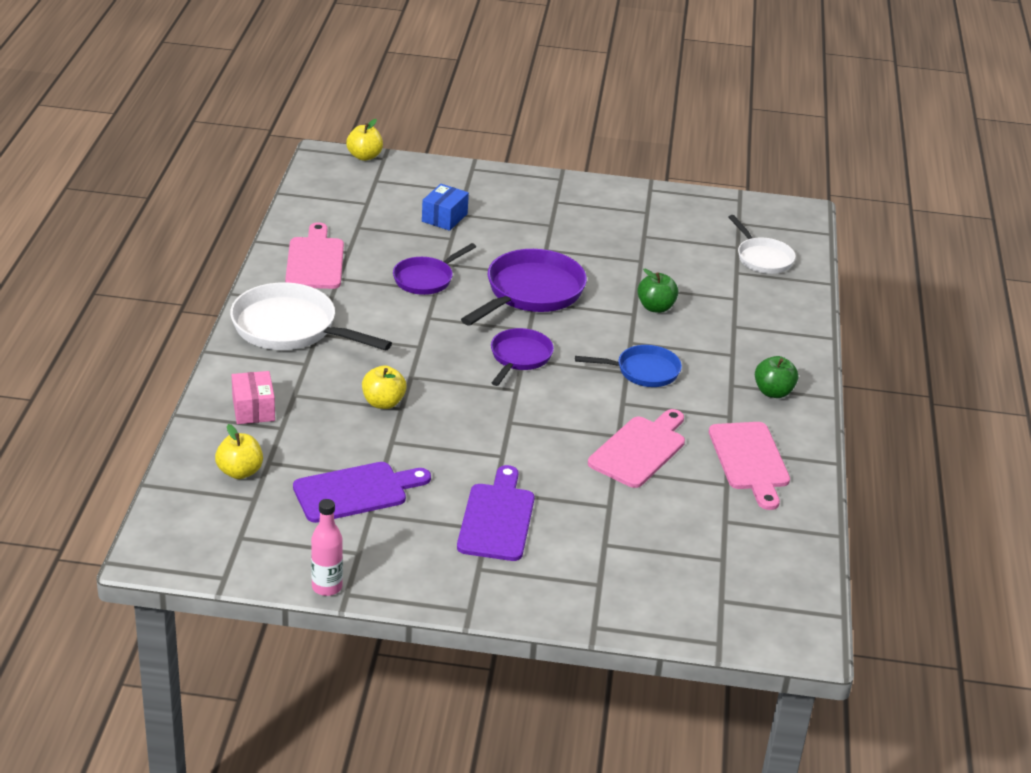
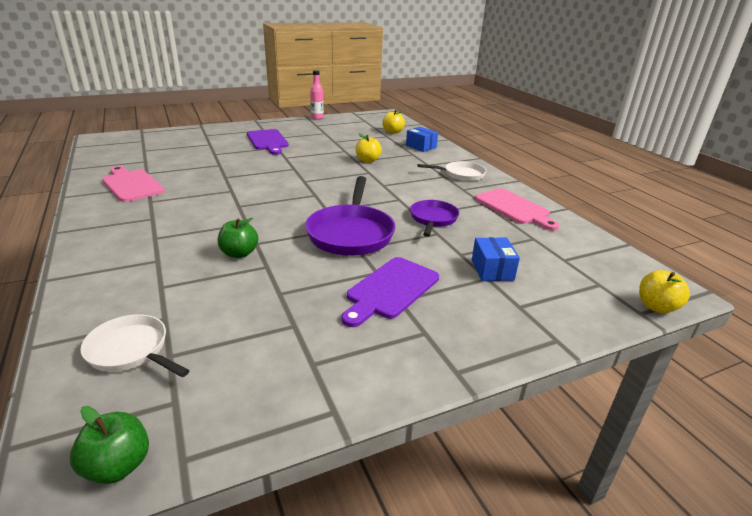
camera: 150 degrees right, 5 degrees down
white pan [230,282,392,351] -> white pan [418,161,486,181], size x0.60
pink box [232,371,275,424] -> blue box [406,127,438,152]
purple cutting board [293,462,431,523] -> purple cutting board moved to [341,257,439,327]
purple pan [491,328,554,386] -> none
blue pan [575,345,682,387] -> none
pink cutting board [588,409,685,488] -> none
green apple [755,356,798,398] -> green apple moved to [70,406,149,484]

